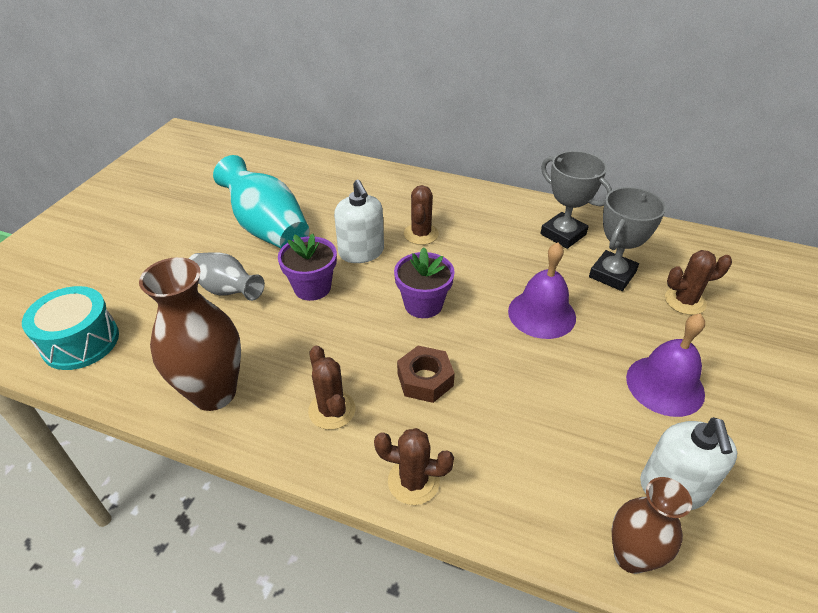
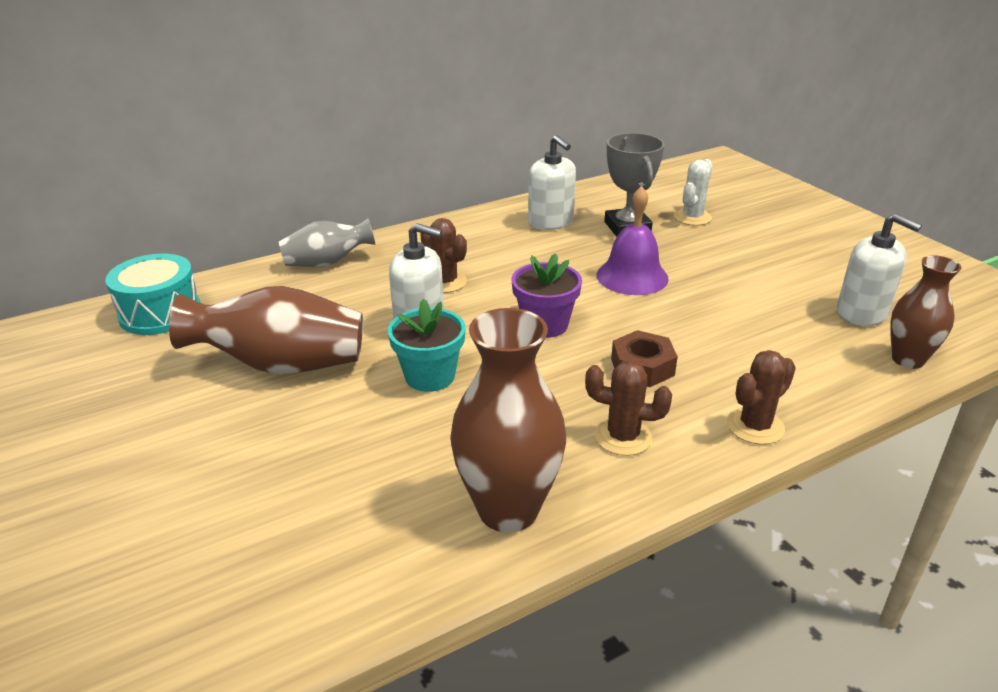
camera: 50 degrees left, 10 degrees down
turquoise drum [22,286,119,370] -> turquoise drum moved to [105,253,201,335]
grey vase [189,252,265,301] -> grey vase moved to [279,218,375,267]
turquoise vase [213,155,309,248] -> brown vase [169,286,363,374]
purple flower pot [278,234,337,301] -> turquoise flower pot [388,299,465,392]
grey trophy [540,151,612,249] -> white soap dispenser [528,135,576,230]
purple bell [626,314,705,417] -> none
brown cactus [665,250,732,315] -> white cactus [674,159,712,226]

